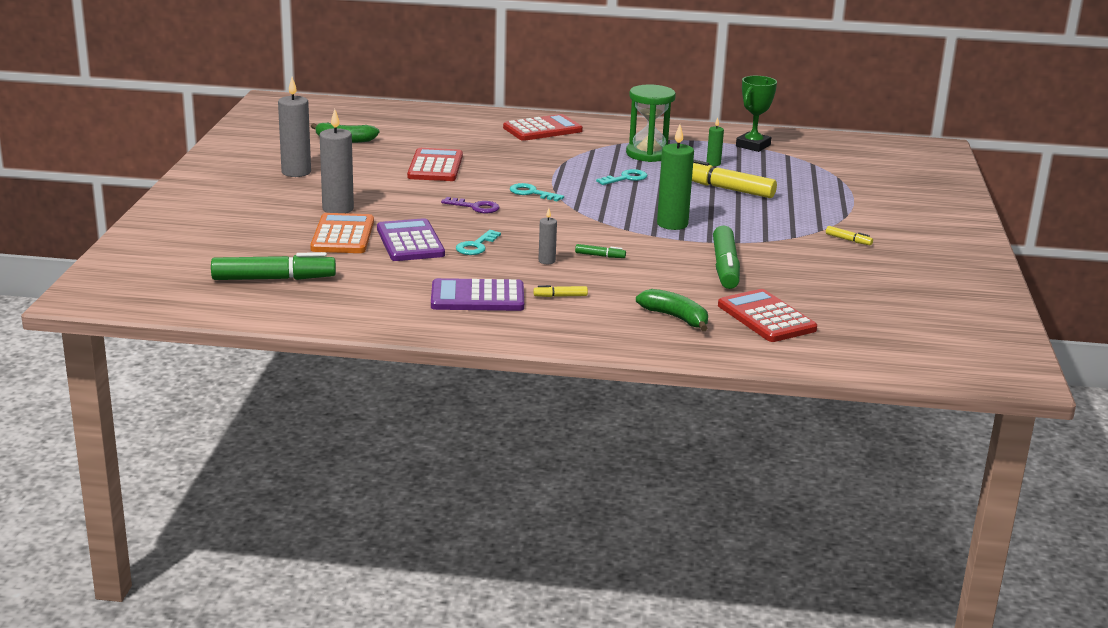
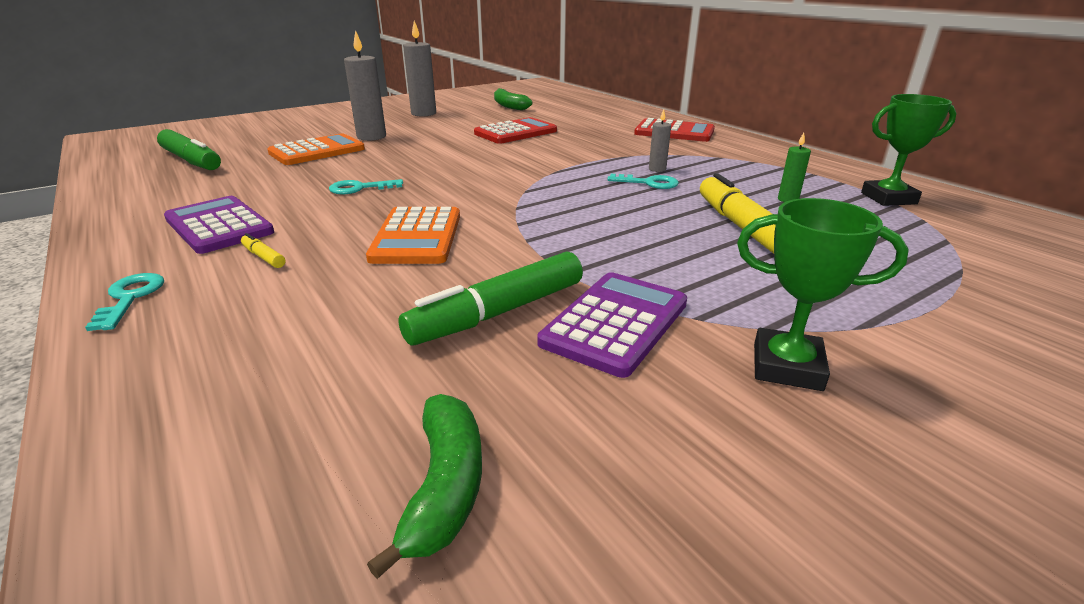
camera: 50 degrees right, 5 degrees up
purple calculator [377,218,445,261] -> purple calculator moved to [538,272,687,378]
purple key [441,197,500,213] -> none
turquoise key [510,183,564,202] -> turquoise key moved to [85,273,164,331]
grey candle [539,208,557,264] -> grey candle moved to [649,109,671,172]
green marker [575,244,626,258] -> orange calculator [366,207,460,264]
green hourglass [626,85,676,162] -> none
green banana [636,289,708,331] -> green banana moved to [367,394,482,579]
green candle [657,125,694,230] -> none
red calculator [718,289,817,342] -> none
yellow marker [826,226,873,245] -> green trophy [737,198,909,391]

